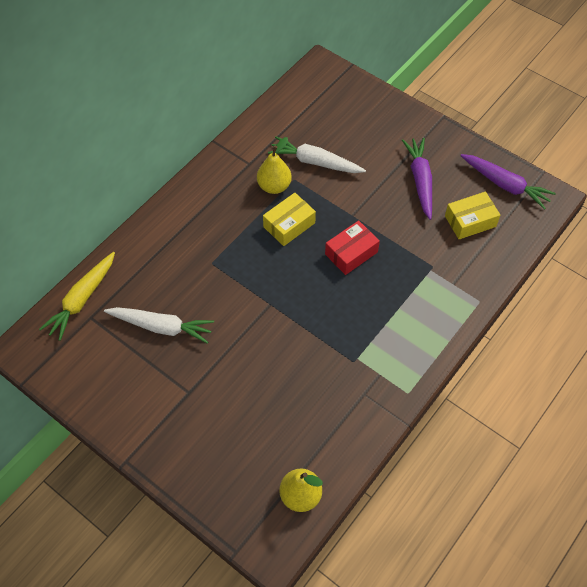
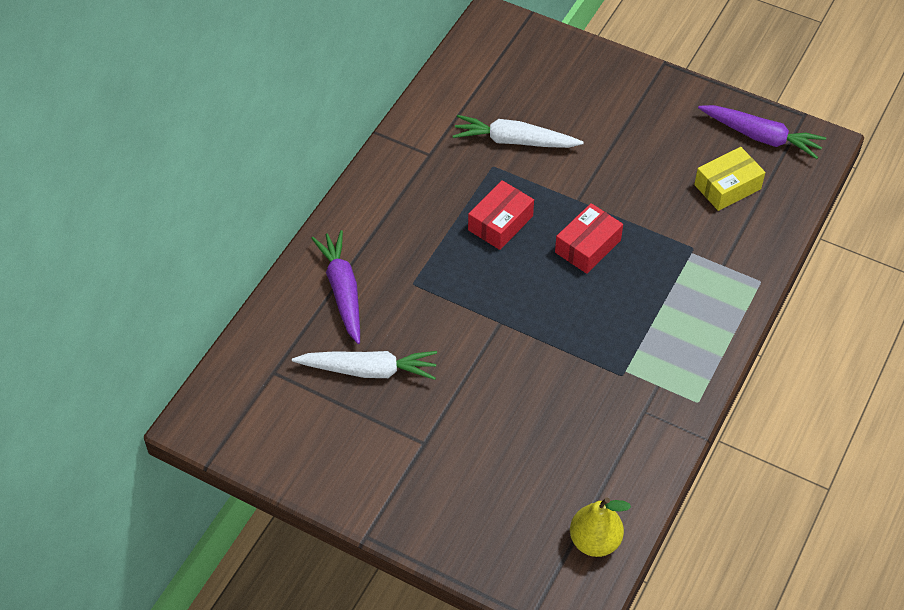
camera: 10 degrees left, 5 degrees down
yellow carrot [39,252,115,341] -> none
yellow pear [257,137,292,194] -> none
yellow box [263,193,316,246] -> red box [468,180,534,250]
purple carrot [402,138,432,220] -> purple carrot moved to [311,230,360,344]

